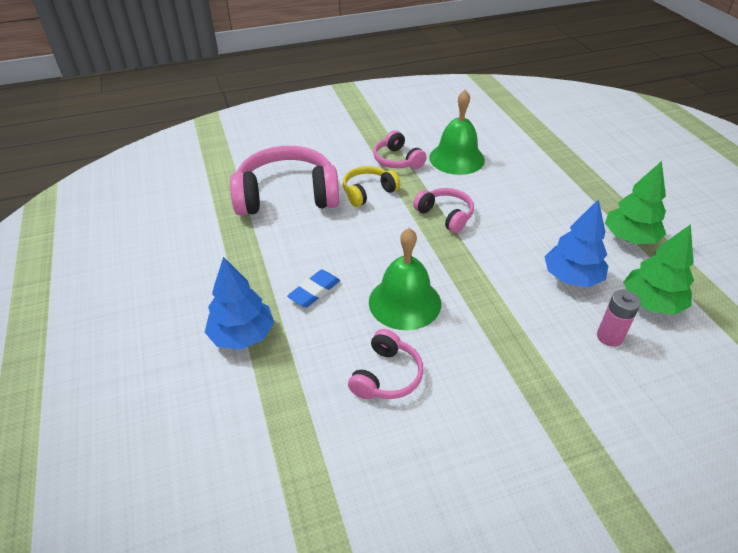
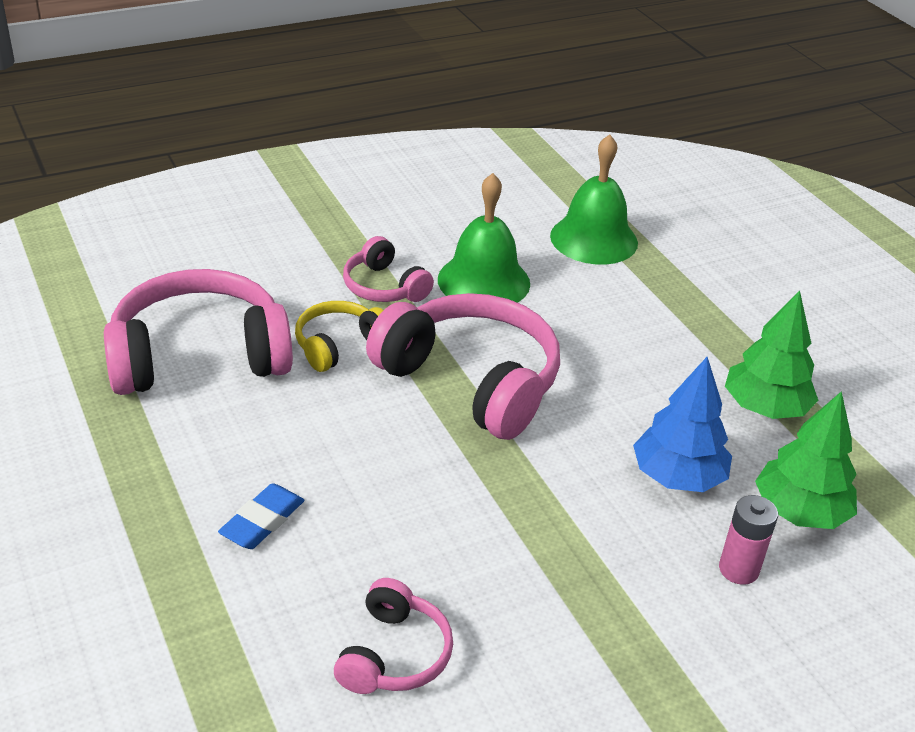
camera: 10 degrees left, 5 degrees down
blue tree [205,257,274,350] -> none
green bell [369,228,441,330] -> green bell moved to [550,134,638,265]
pink headphones [413,188,474,233] -> pink headphones [366,293,560,440], size x1.92

